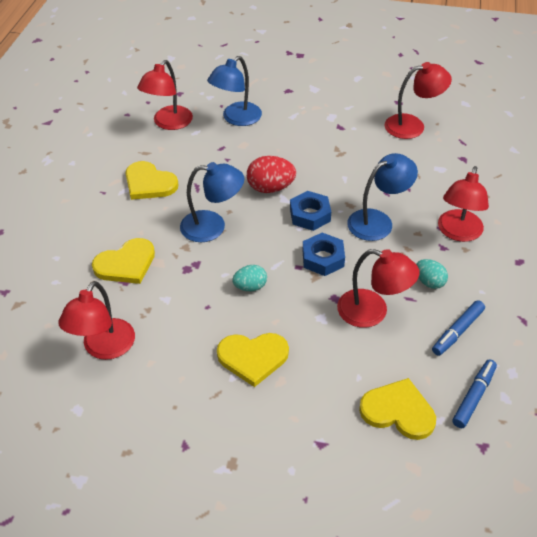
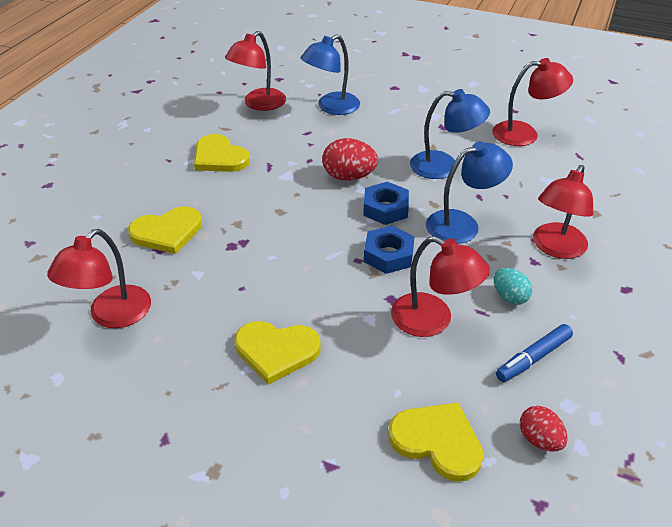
camera: 10 degrees right, 5 degrees down
blue lamp [180,162,244,242] -> blue lamp moved to [410,89,490,179]
turquoise egg [232,265,267,291] -> none
blue marker [452,359,497,428] -> red egg [520,406,568,451]

